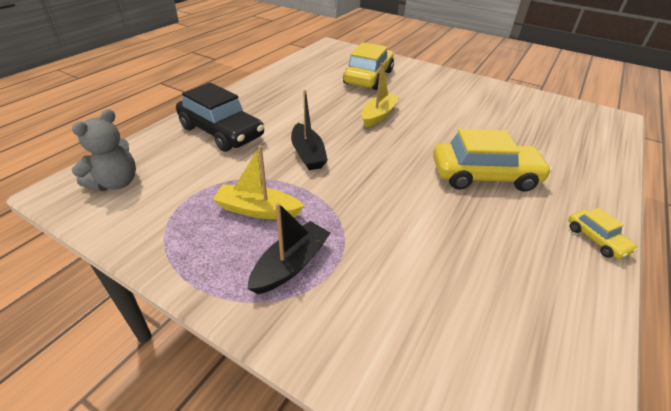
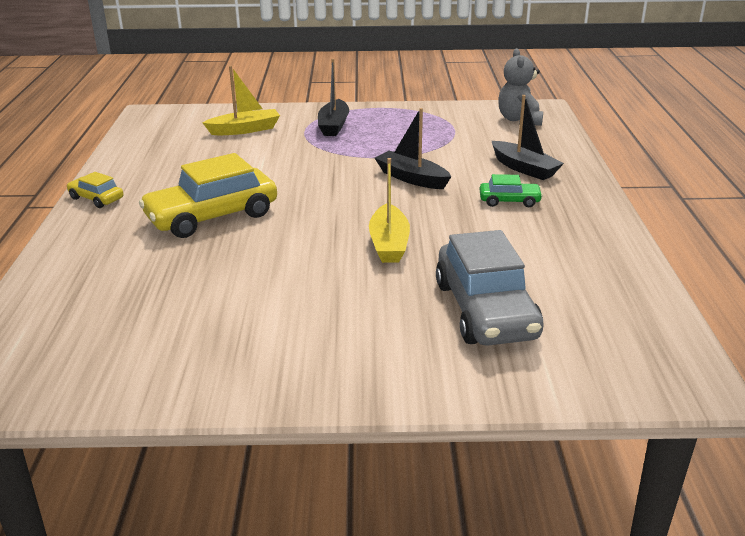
camera: 150 degrees right, 10 degrees down
black car [176,83,264,152] -> black boat [492,95,564,180]
yellow boat [213,145,304,219] -> yellow boat moved to [202,66,280,135]
yellow car [343,42,394,90] -> grey car [436,230,544,346]
none -> green car [479,174,543,207]

